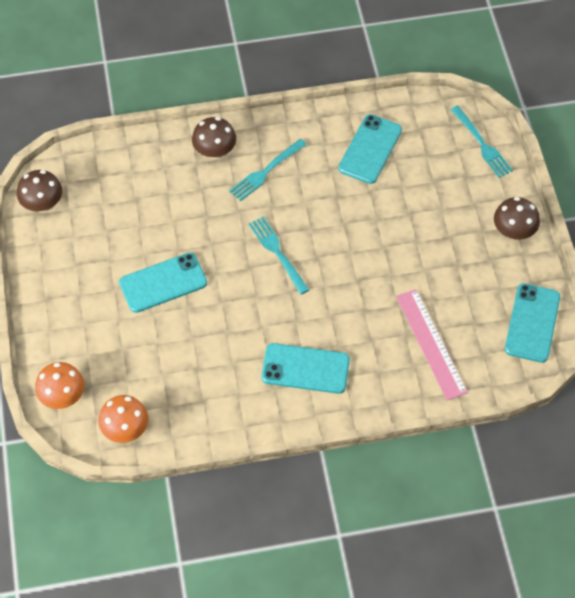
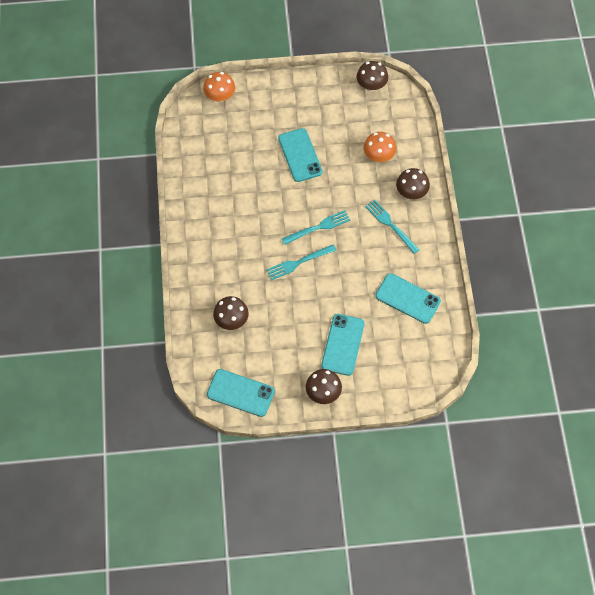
camera: 95 degrees right, 5 degrees up
orange mushroom [99,395,148,443] -> orange mushroom moved to [364,132,396,162]
turquoise phone [261,343,350,394] -> turquoise phone moved to [321,314,365,376]
pink ruler [396,289,468,400] -> brown mushroom [213,296,249,330]
turquoise fork [450,106,513,178] -> turquoise fork moved to [266,245,336,281]

